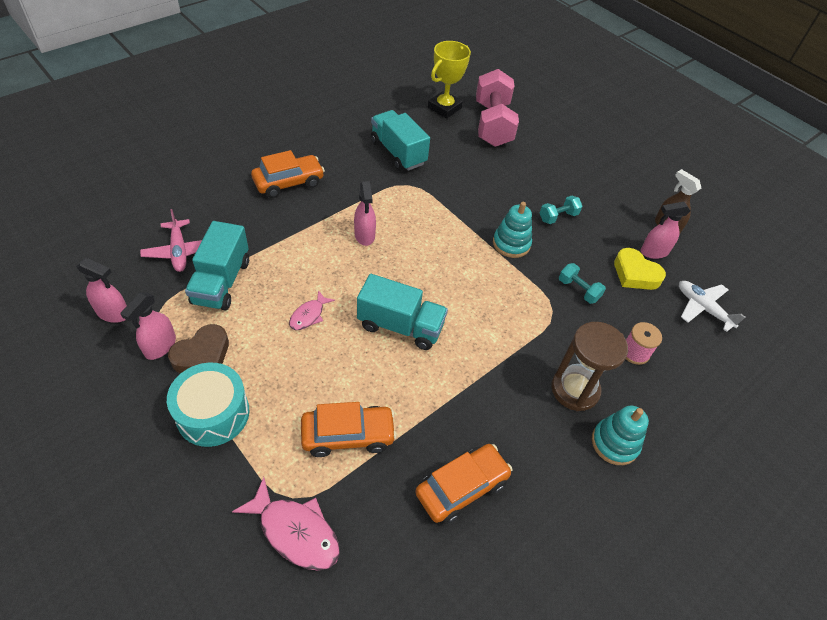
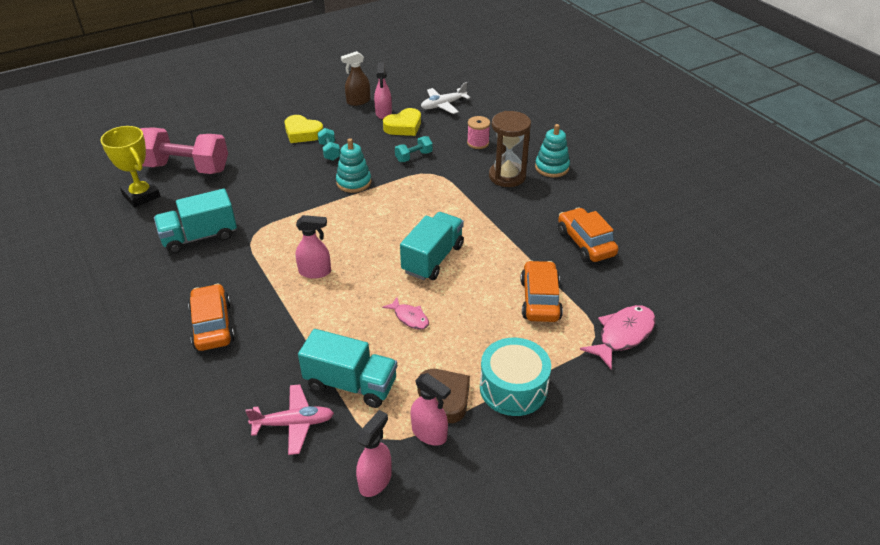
camera: 75 degrees left, 10 degrees down
none -> yellow heart [284,115,323,143]

